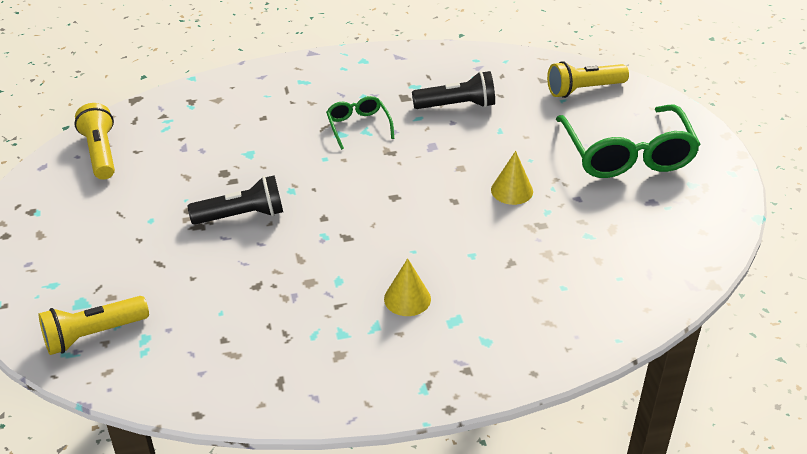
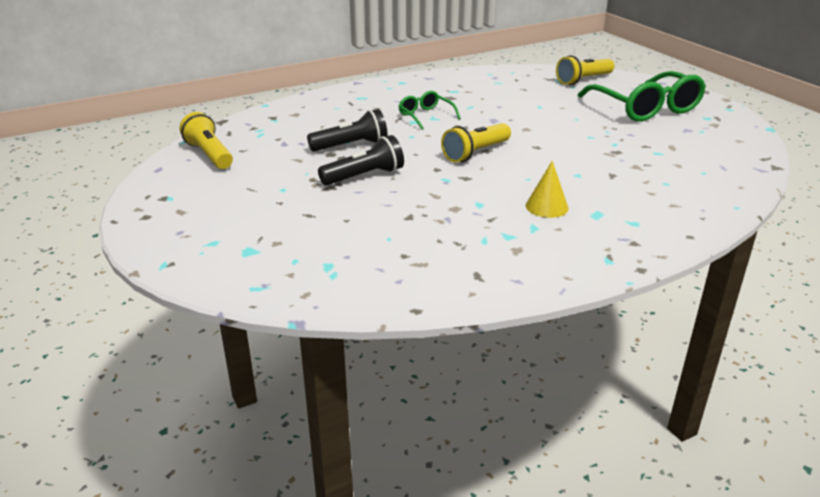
camera: 15 degrees left, 10 degrees down
yellow flashlight [39,296,149,355] -> yellow flashlight moved to [441,123,511,162]
black flashlight [412,71,495,109] -> black flashlight moved to [307,109,388,152]
yellow cone [491,151,533,205] -> none

